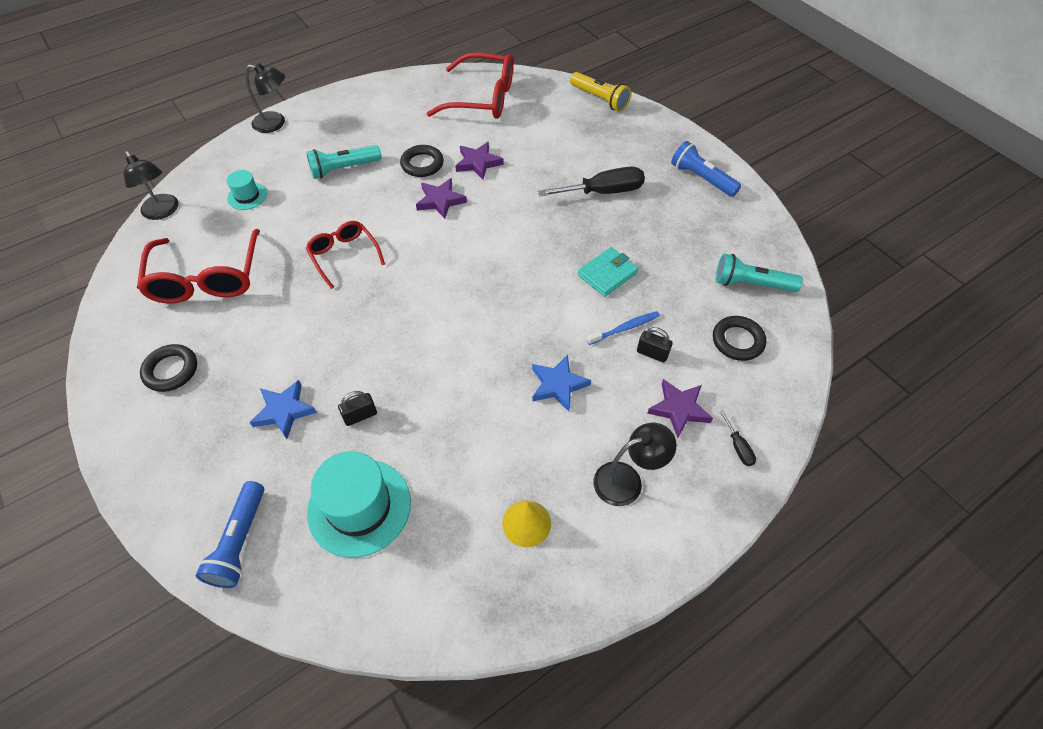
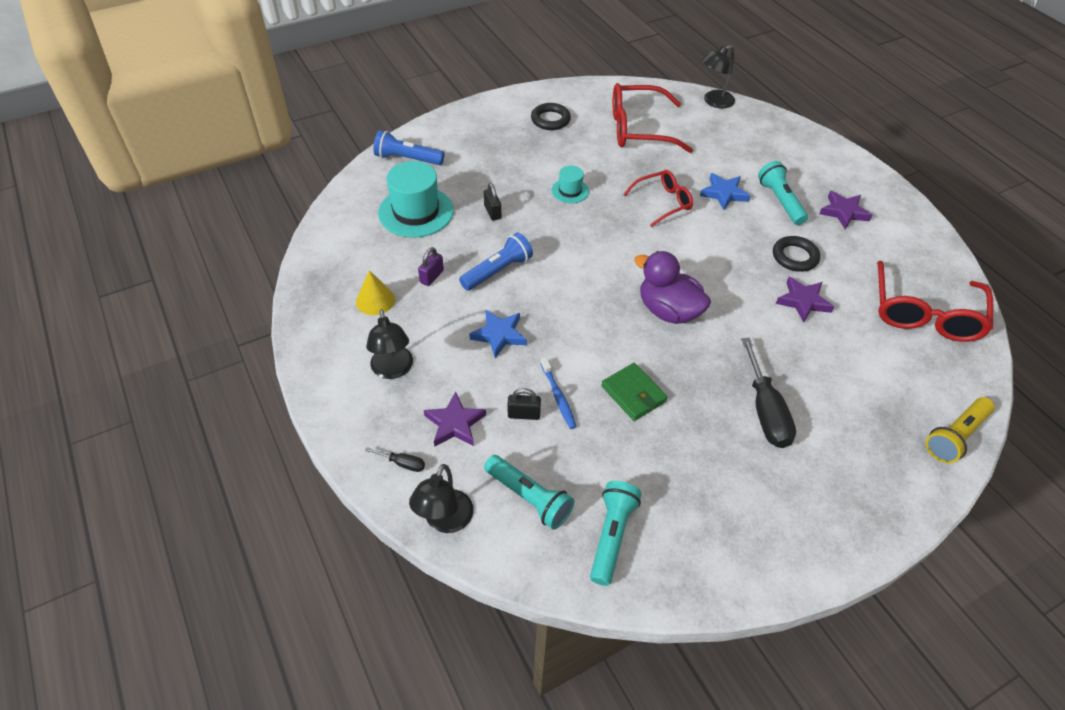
camera: 95 degrees right, 5 degrees down
turquoise hat [226,170,267,210] -> turquoise hat moved to [551,166,589,203]
black lamp [245,63,285,133] -> black lamp moved to [409,464,474,533]
blue star [249,380,317,439] -> blue star moved to [700,173,750,210]
purple star [416,178,467,219] -> purple star moved to [819,191,873,229]
turquoise wallet [578,247,638,297] -> green wallet [601,363,668,421]
black padlock [637,327,673,362] -> black padlock turned 60 degrees clockwise [508,388,541,420]
blue flashlight [671,141,741,197] -> blue flashlight moved to [459,232,533,291]
black ring [713,316,767,361] -> turquoise flashlight [484,455,574,530]
black screwdriver [720,410,756,466] -> black screwdriver turned 150 degrees counterclockwise [365,447,425,472]
none -> purple padlock [418,247,444,286]
none -> purple duck [634,251,711,324]

